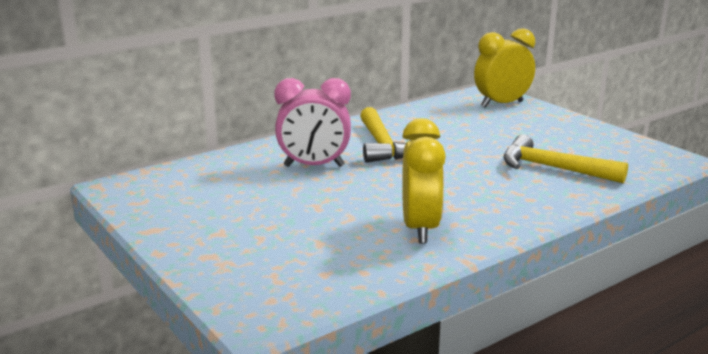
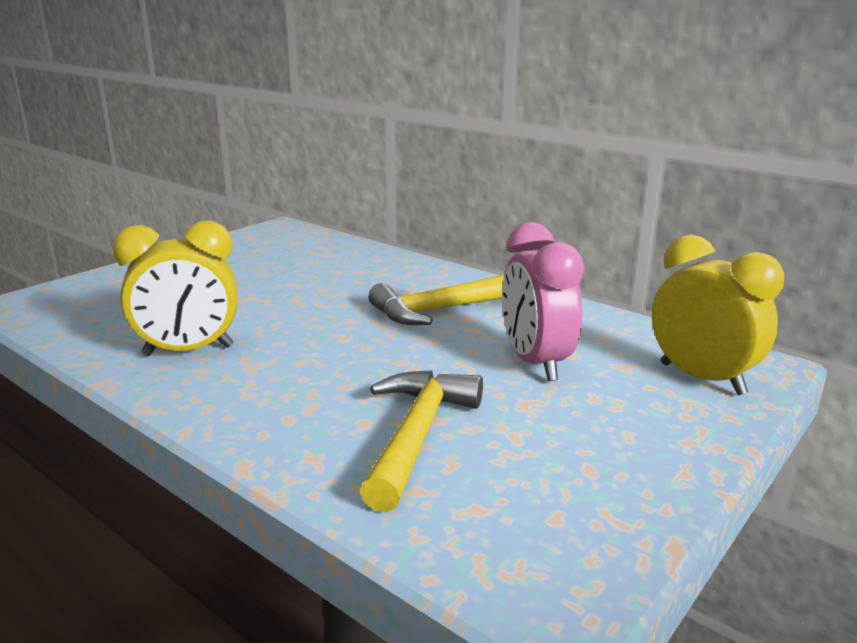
camera: 75 degrees right, 0 degrees up
pink clock [274,78,351,167] -> pink clock moved to [502,222,584,381]

